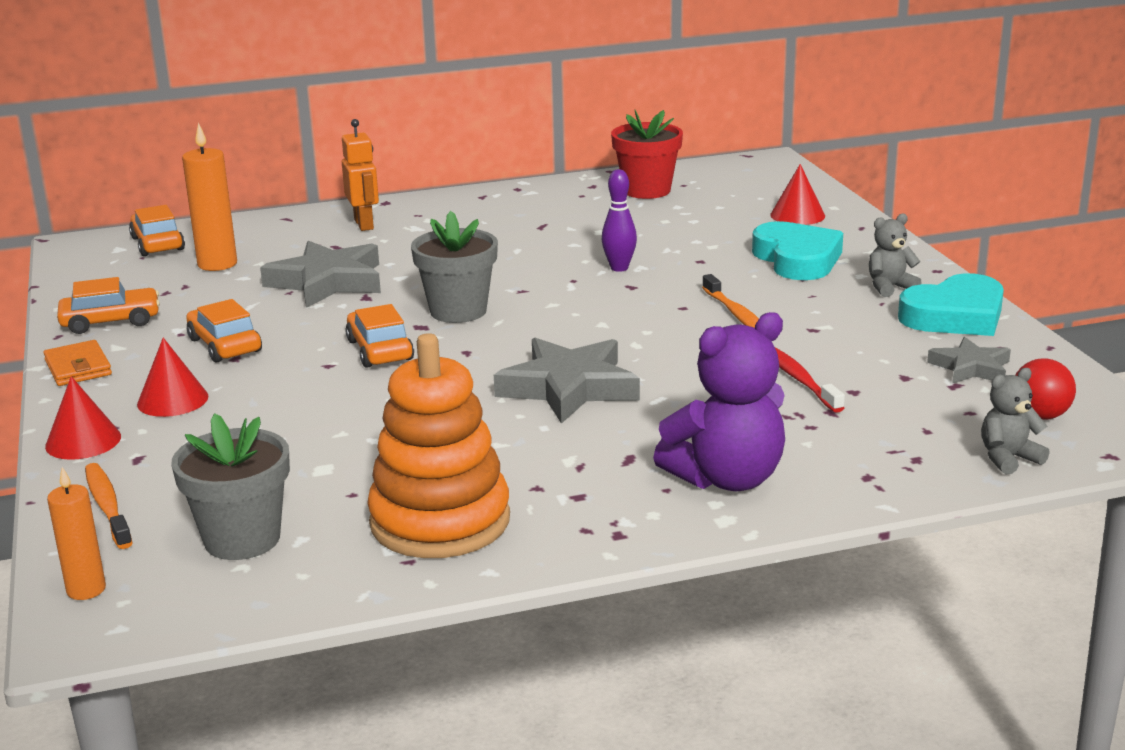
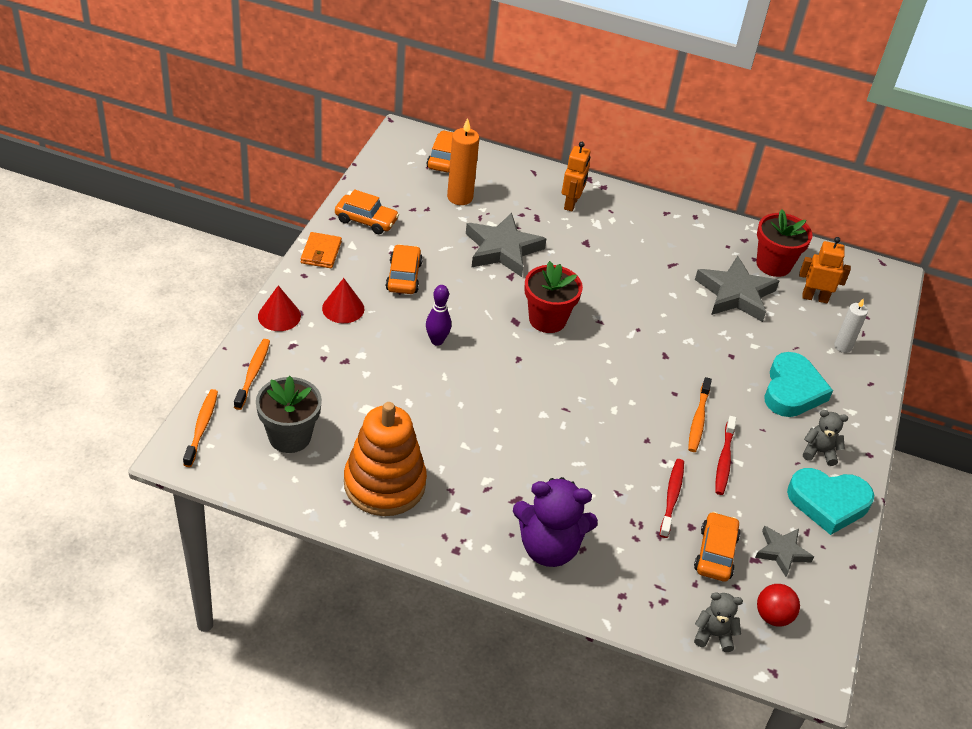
camera: 30 degrees right, 20 degrees up
orange candle [47,467,106,600] -> orange toothbrush [183,389,218,467]
orange car [345,304,414,368] -> orange car moved to [694,512,741,582]
grey flower pot [411,211,498,323] -> red flower pot [524,261,583,333]
grey star [494,338,640,424] -> grey star moved to [695,256,779,322]
purple bowling pin [602,169,637,272] -> purple bowling pin moved to [426,285,451,346]
red cone [770,164,825,225] -> white candle [834,298,868,353]
none -> red toothbrush [715,416,736,495]
none -> orange robot [799,237,851,303]

